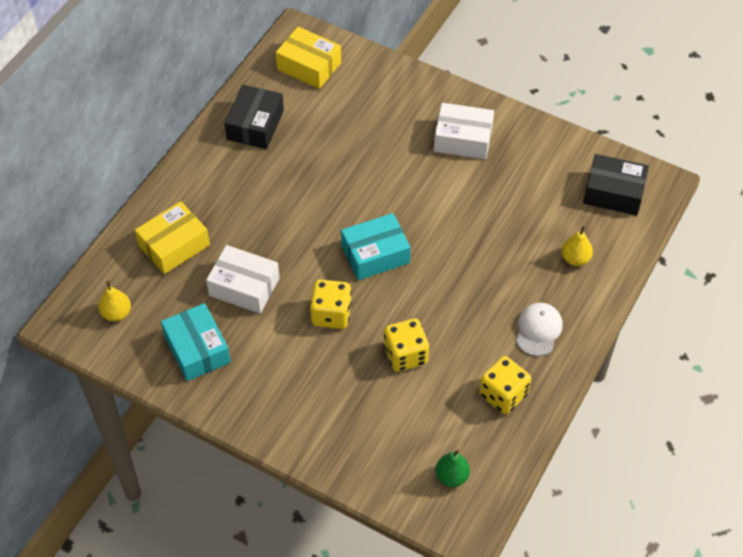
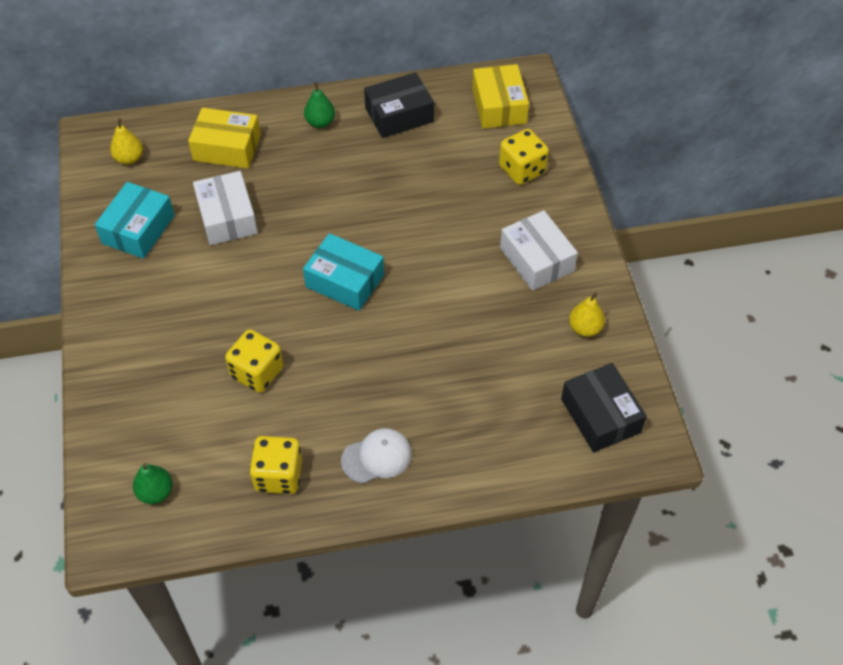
camera: 50 degrees right, 0 degrees up
yellow dice [310,279,352,329] -> yellow dice moved to [499,129,549,185]
yellow pear [561,226,593,266] -> yellow pear moved to [569,292,605,337]
none -> green pear [304,82,335,128]

